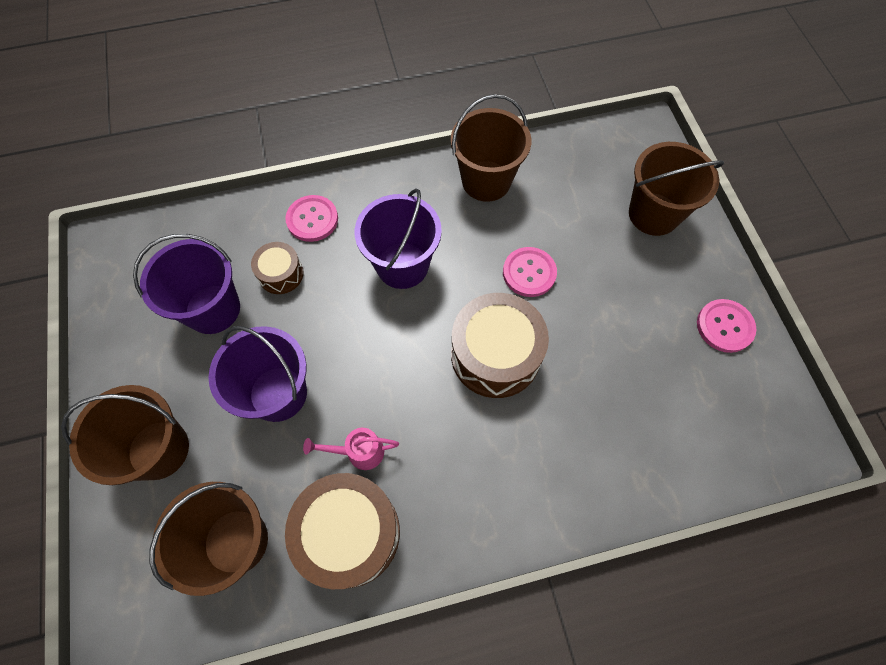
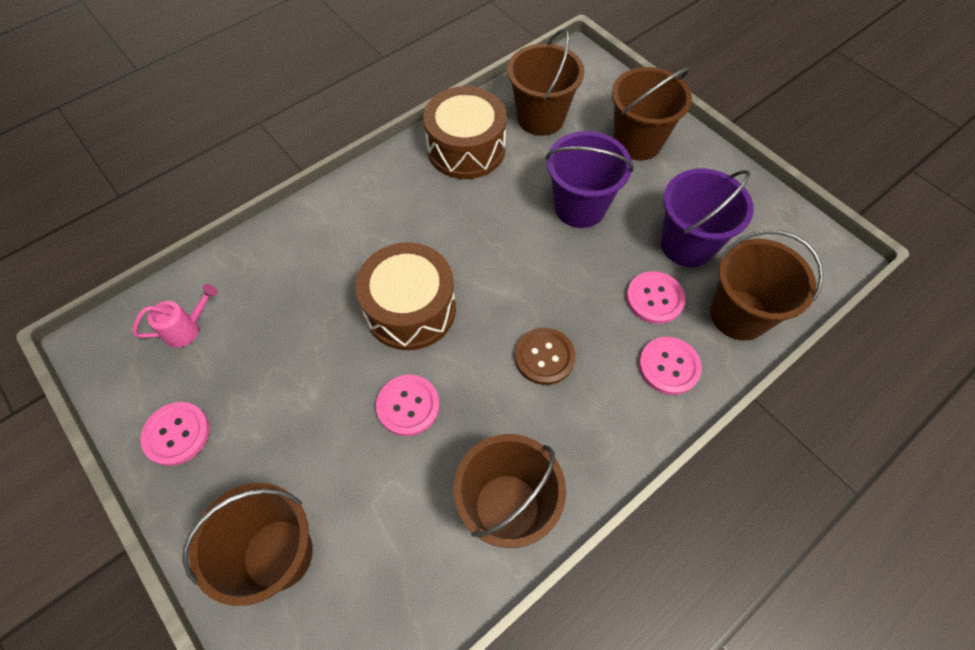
camera: 155 degrees right, 5 degrees down
brown drum [251,242,304,294] -> pink button [626,271,685,324]
pink watering can [303,428,399,470] -> pink watering can moved to [133,284,218,348]
purple bucket [355,189,442,289] -> brown button [515,328,576,385]
none -> brown bucket [710,230,823,341]

